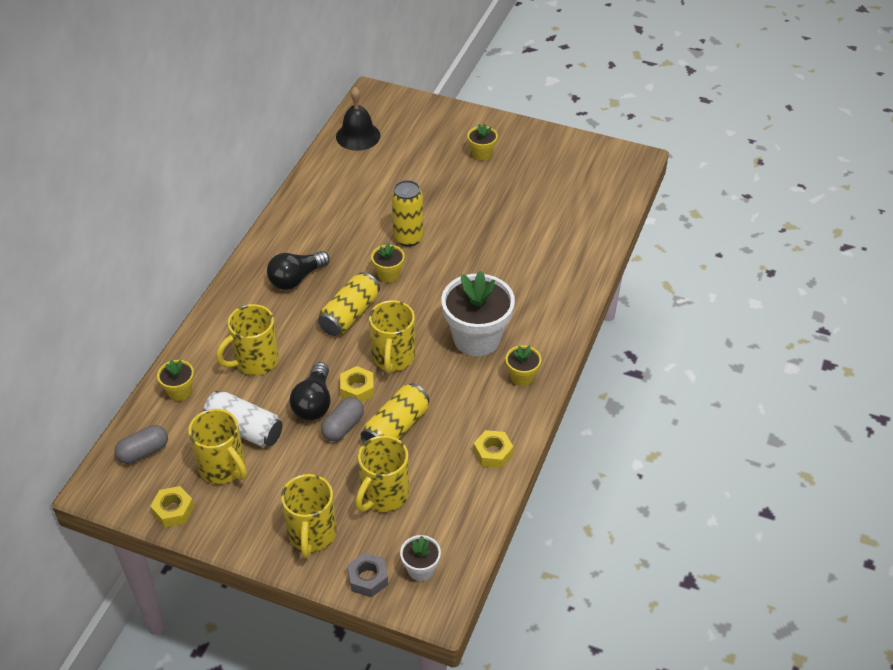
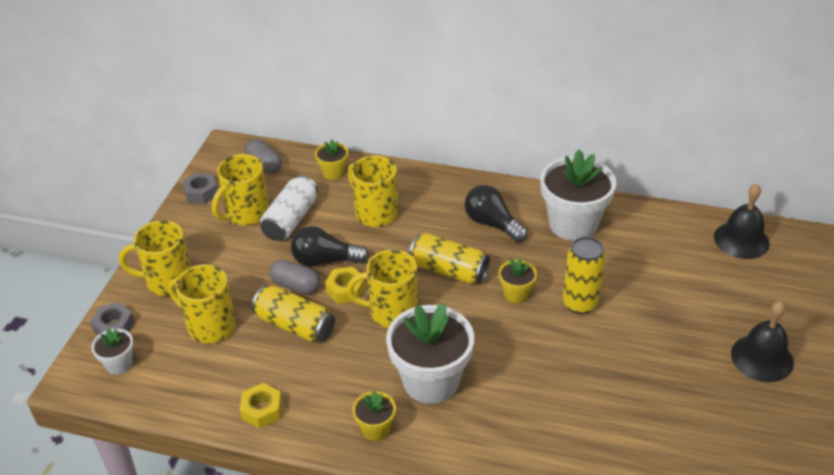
camera: 85 degrees right, 5 degrees down
yellow nut [150,486,194,527] -> grey nut [182,172,217,204]
yellow flower pot [467,124,498,161] -> black bell [731,301,794,382]
none -> white flower pot [540,149,616,241]

